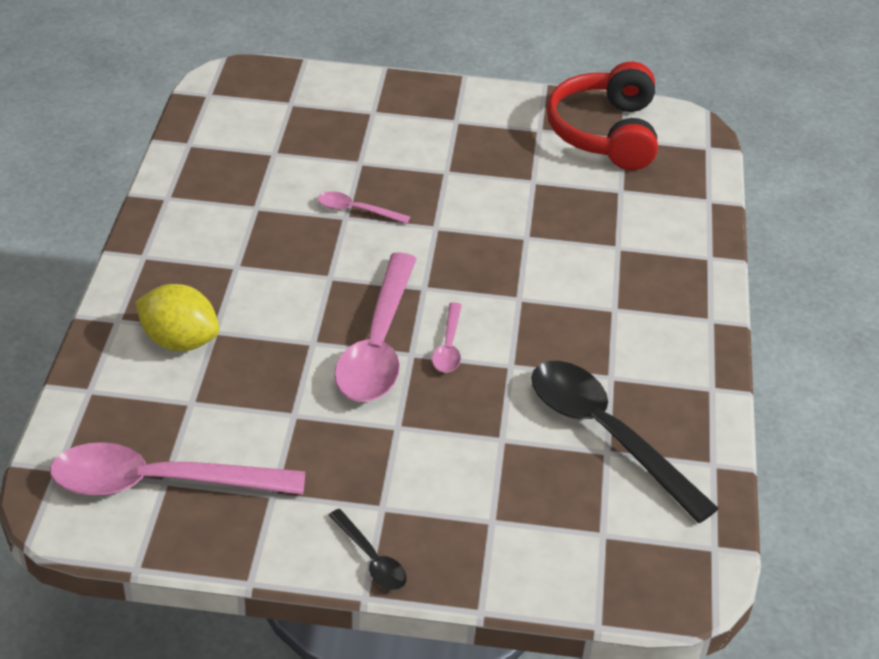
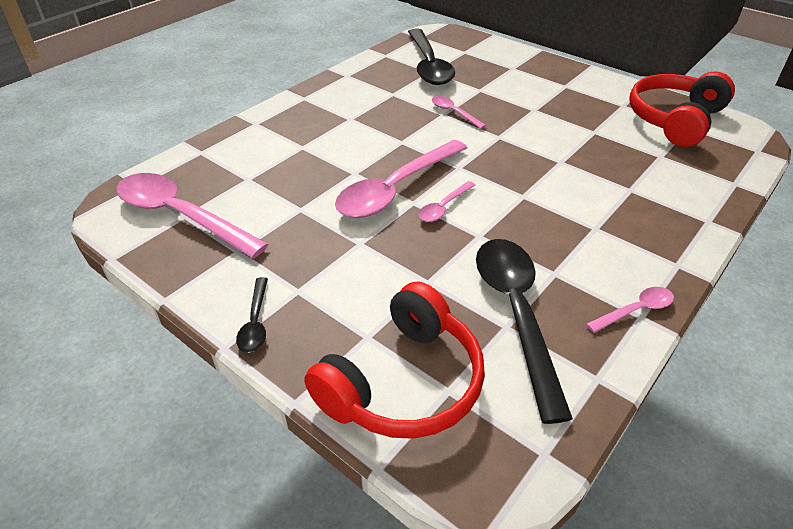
camera: 35 degrees right, 0 degrees up
yellow lemon [135,284,219,351] -> none
none -> red headphones [304,281,485,439]
none -> black spoon [408,28,455,85]
none -> pink spoon [586,287,674,333]

